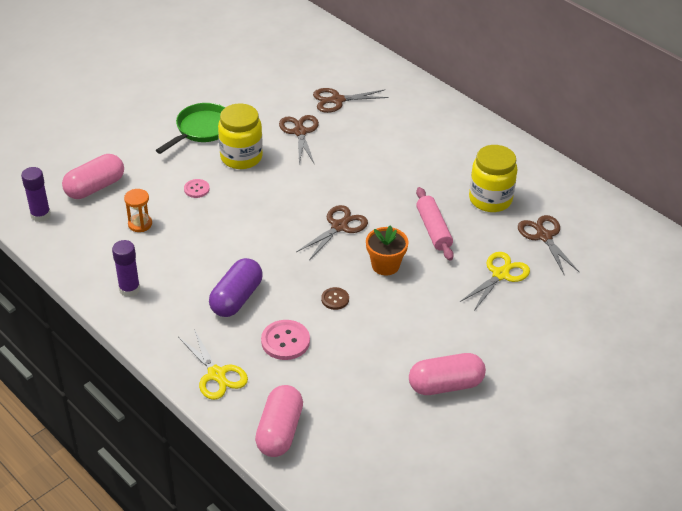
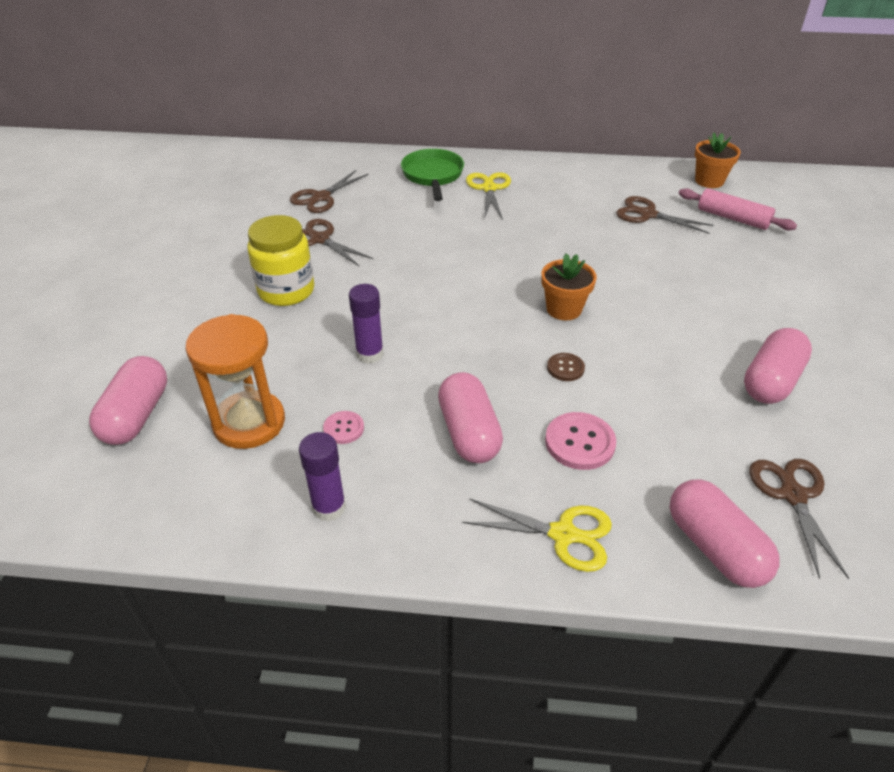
camera: 40 degrees left, 0 degrees up
purple glue stick [21,167,51,222] -> purple glue stick moved to [349,284,384,364]
orange hourglass [124,189,152,232] -> orange hourglass [185,314,285,449], size x1.94
green pan [156,103,225,154] -> green pan moved to [401,149,464,201]
pink button [184,179,210,198] -> pink button moved to [323,411,364,444]
purple capsule [209,258,263,317] -> pink capsule [438,372,503,463]
brown scissors [296,205,368,260] -> brown scissors moved to [750,459,849,579]
pink rolling pin [416,187,454,261] -> pink rolling pin moved to [679,188,797,230]
yellow scissors [460,252,530,311] -> yellow scissors moved to [466,172,511,220]
yellow jar [469,145,518,212] -> none
none -> orange flower pot [695,132,741,188]

